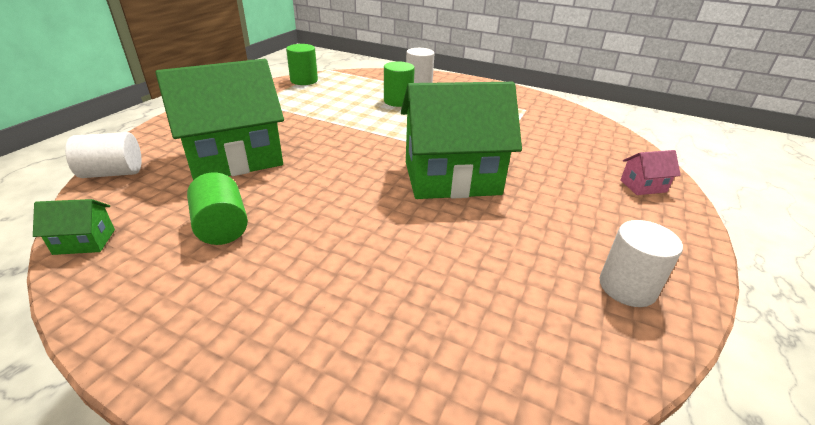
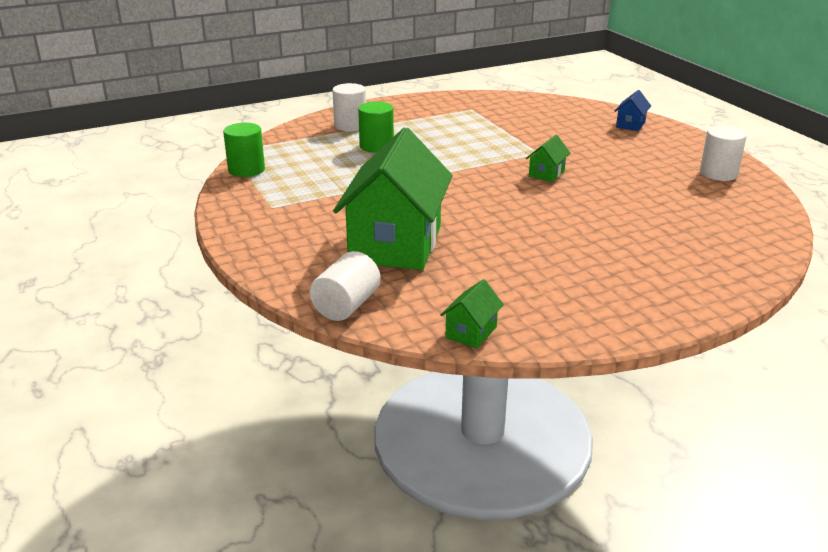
camera: 50 degrees left, 5 degrees down
green cylinder [187,173,248,245] -> none
green house [401,82,522,199] -> green house [526,135,570,182], size x0.40
pink house [620,150,681,195] -> blue house [615,90,651,131]

